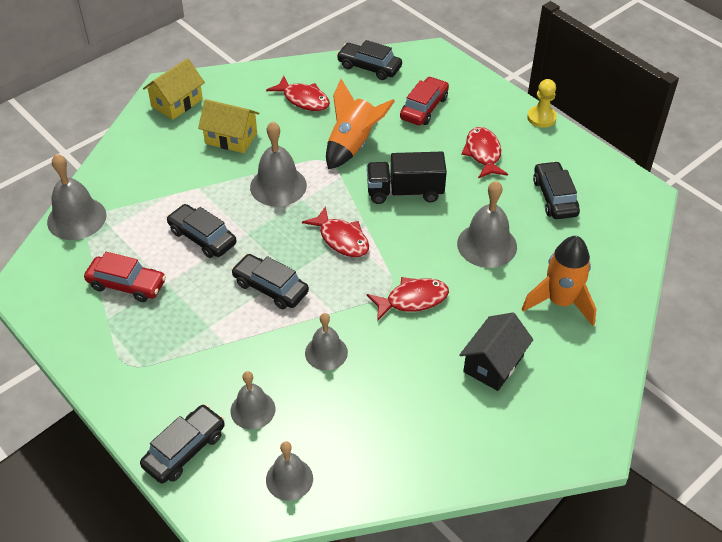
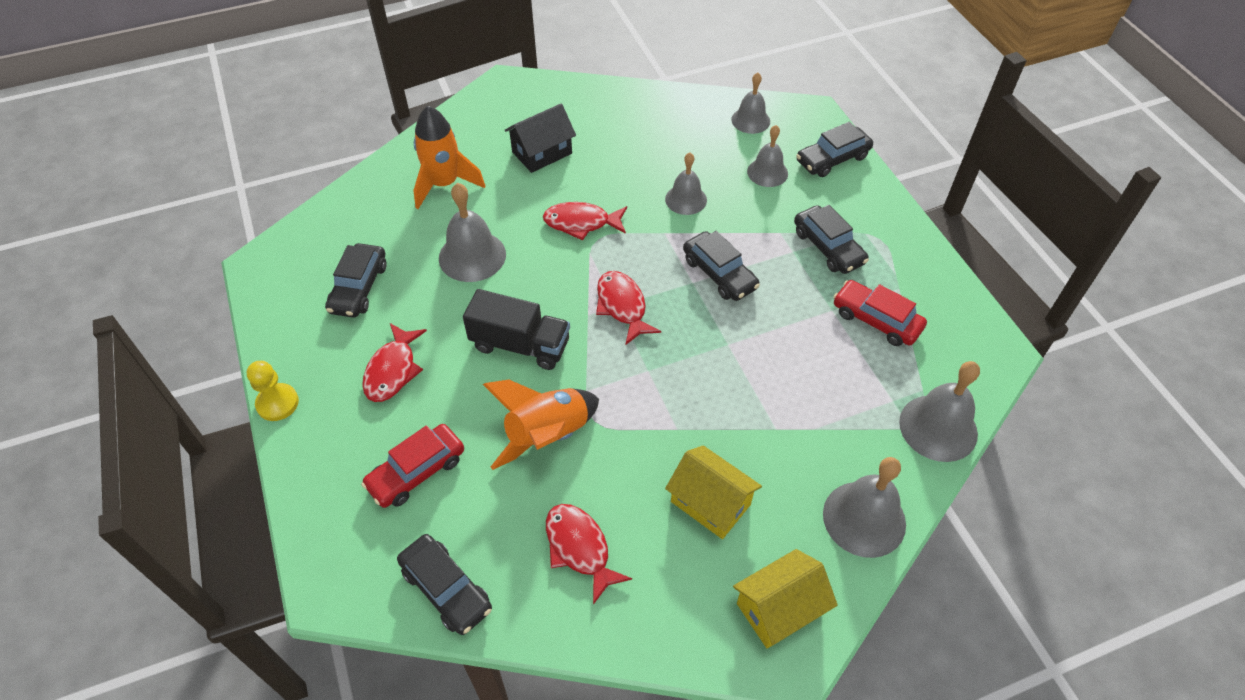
camera: 160 degrees left, 5 degrees up
black car [166,204,237,258] -> black car moved to [794,205,869,274]
grey bell [250,121,307,207] -> grey bell moved to [823,457,906,558]

